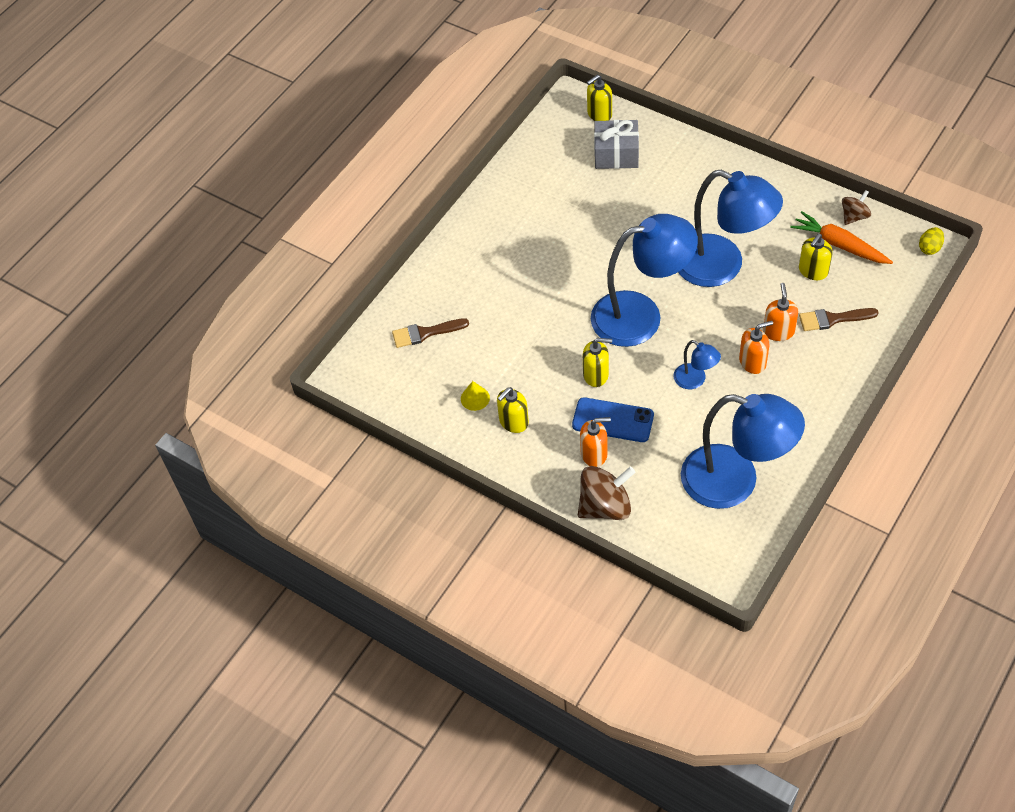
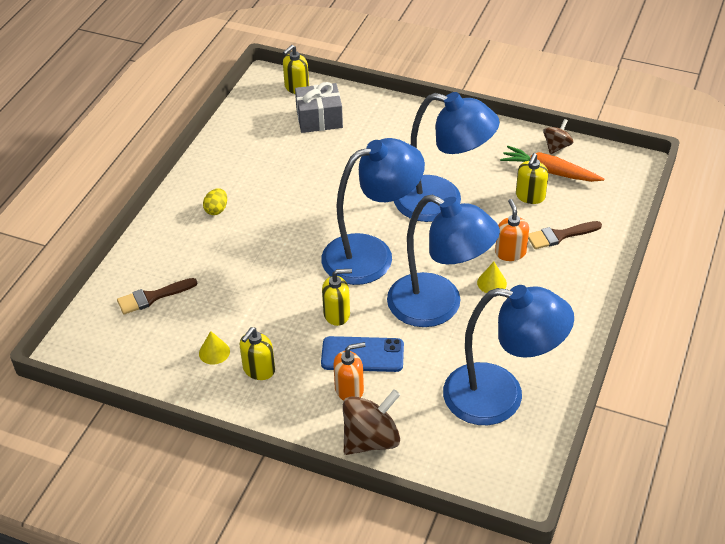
camera: 15 degrees left, 10 degrees down
blue lamp [674,340,721,389] -> blue lamp [387,195,500,327], size x2.25
orange soap dispenser [739,321,773,374] -> yellow cone [477,262,507,293]
yellow egg [919,227,944,255] -> yellow egg moved to [203,188,227,215]

